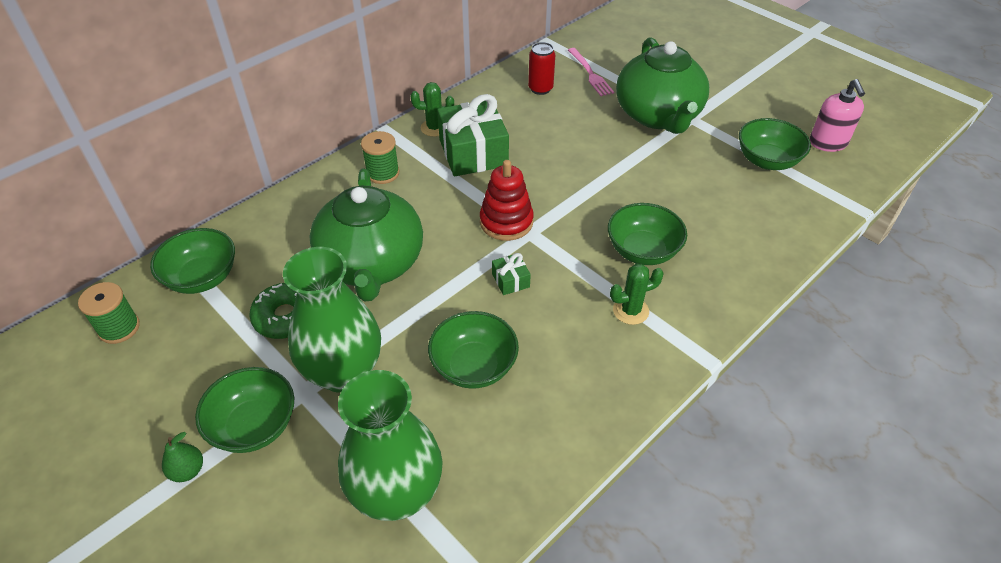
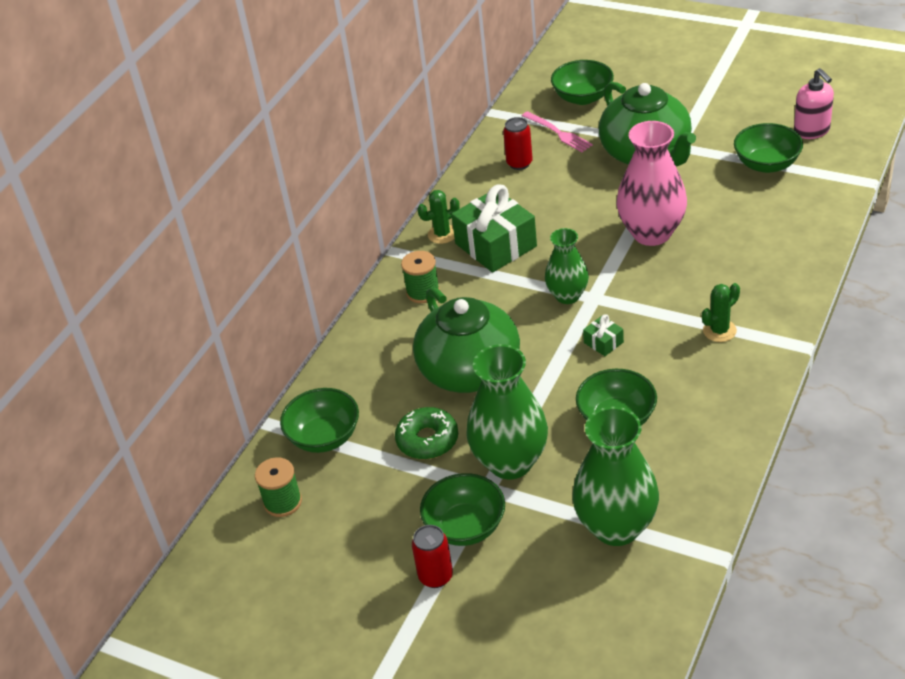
camera: 15 degrees left, 5 degrees down
green pear [162,432,203,482] -> red can [412,525,453,588]
red stacking toy [480,160,534,241] -> green vase [545,228,589,304]
green bowl [608,203,687,265] -> green bowl moved to [551,60,614,105]
none -> pink vase [617,121,687,246]

